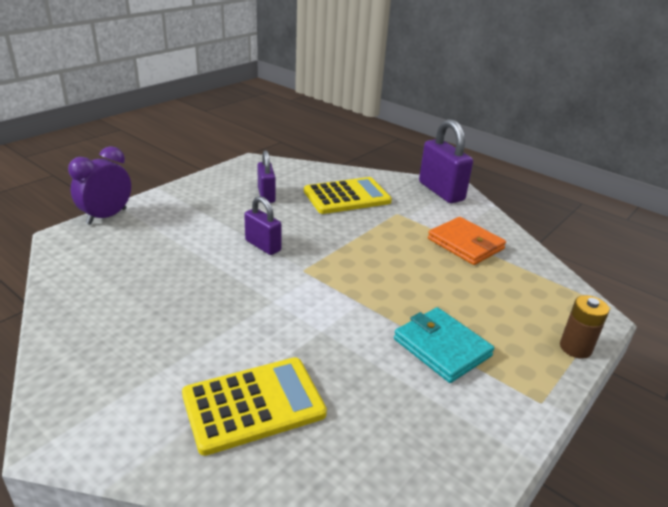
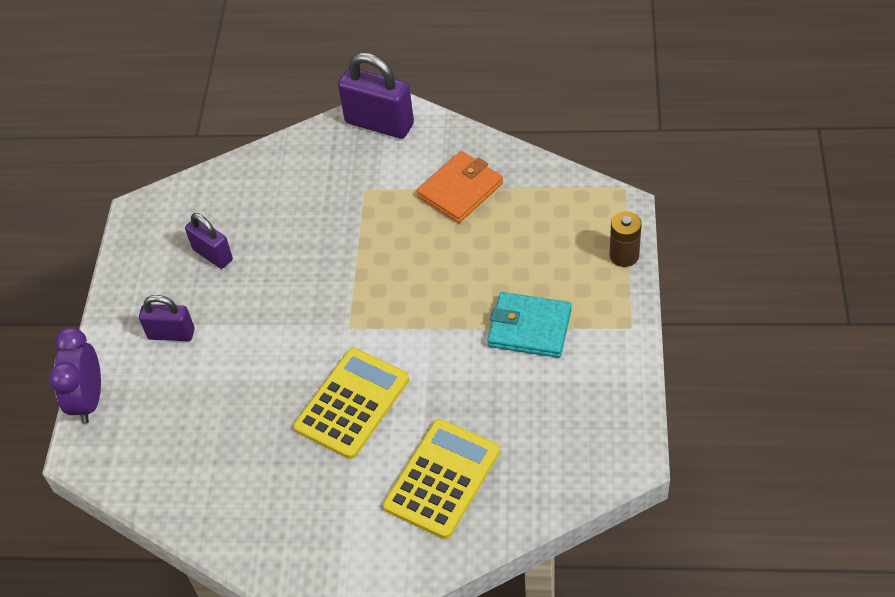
camera: 30 degrees left, 20 degrees up
purple padlock [244,196,282,255] -> purple padlock moved to [139,295,195,341]
yellow calculator [304,177,392,214] -> yellow calculator moved to [294,348,409,459]
orange wallet [428,217,506,265] -> orange wallet turned 60 degrees counterclockwise [417,151,503,223]

